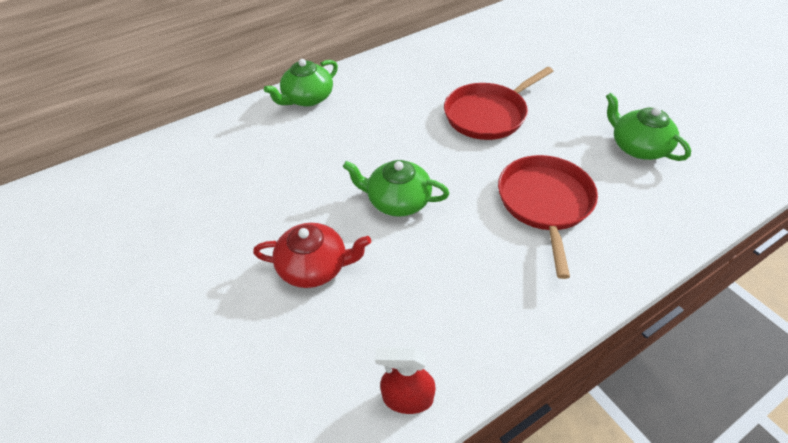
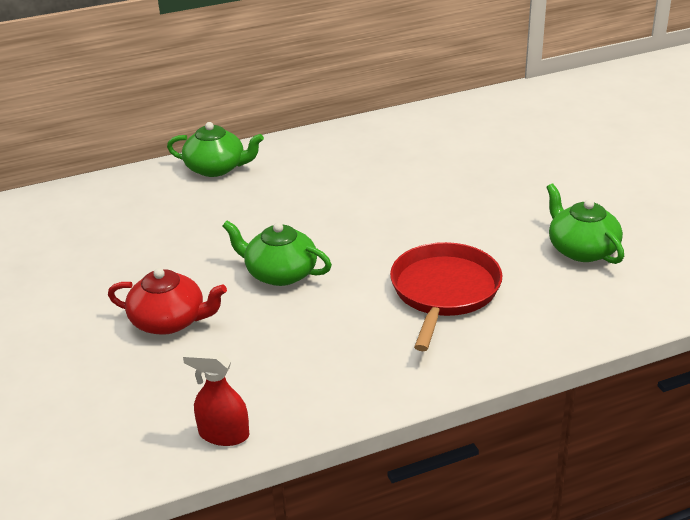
camera: 10 degrees right, 15 degrees down
green teapot [264,59,338,107] -> green teapot turned 135 degrees counterclockwise [167,122,264,177]
red pan [444,67,553,140] -> none

